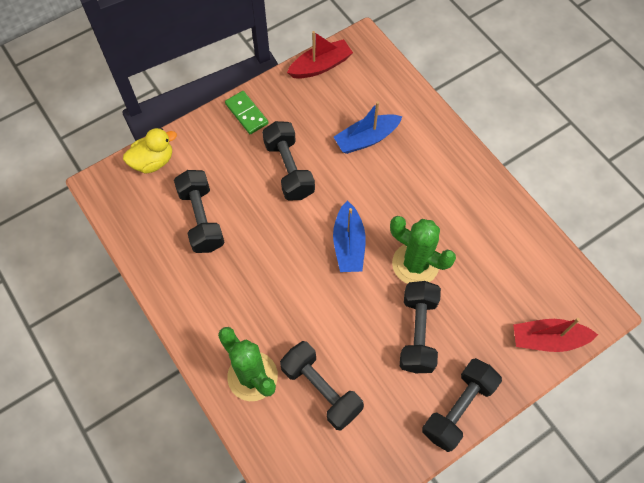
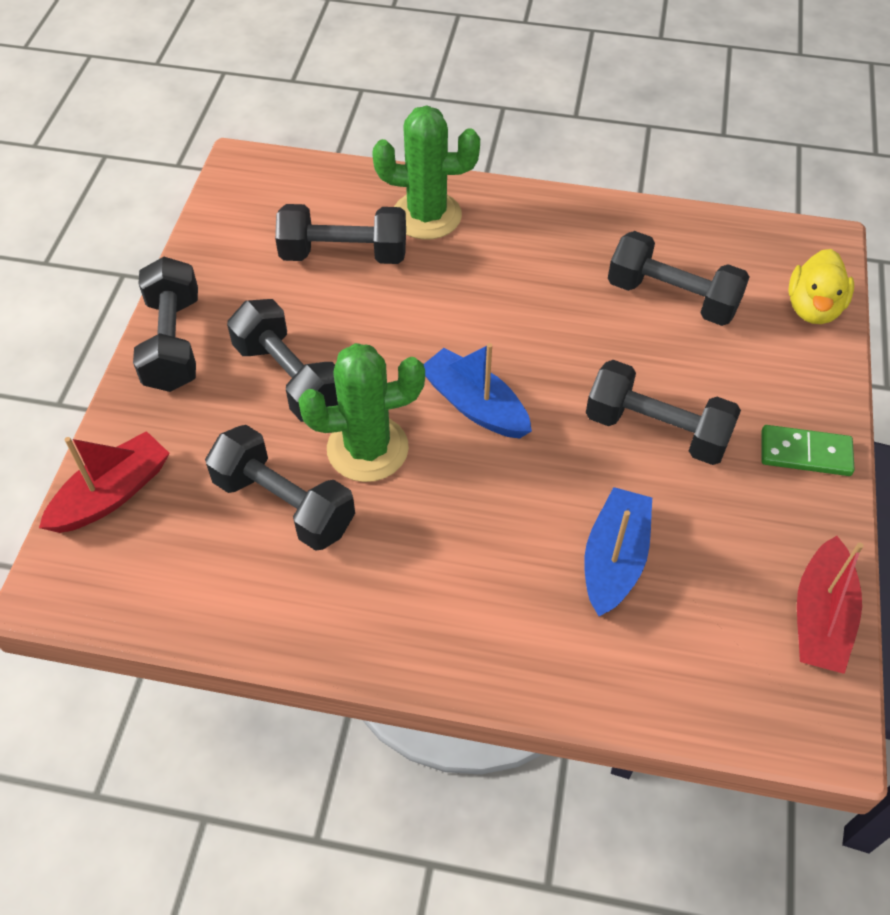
camera: 135 degrees right, 10 degrees down
none -> black dumbbell [205,425,355,551]

